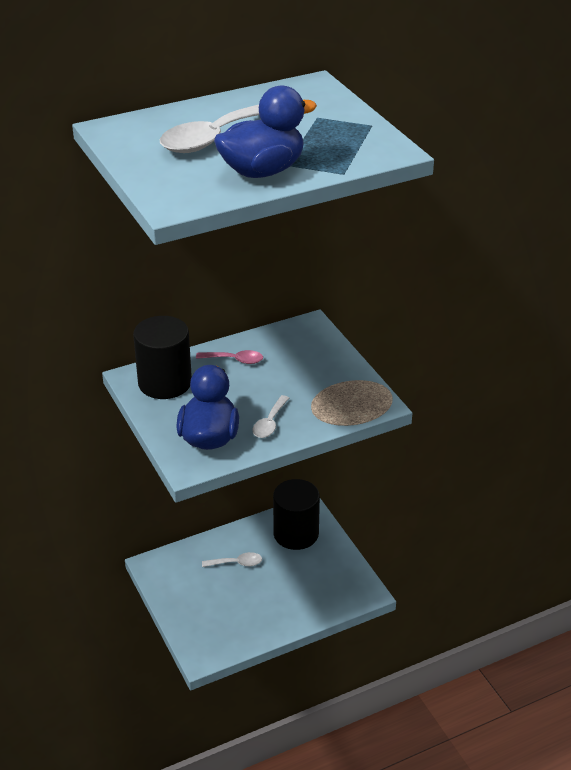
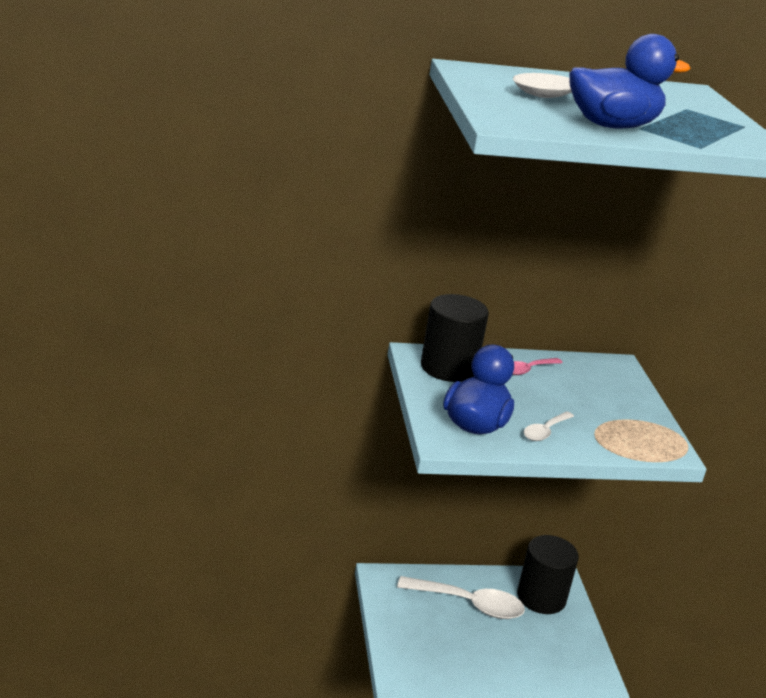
camera: 15 degrees right, 10 degrees down
pink spoon [196,350,263,364] -> pink spoon turned 120 degrees clockwise [512,358,562,375]
white spoon [202,552,262,567] -> white spoon [397,576,525,619], size x1.95

